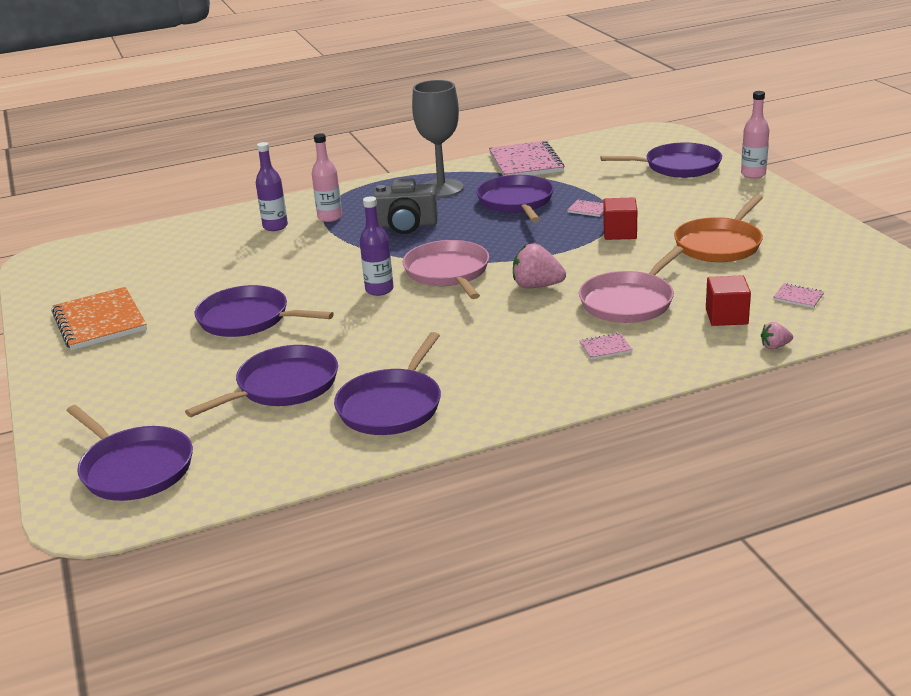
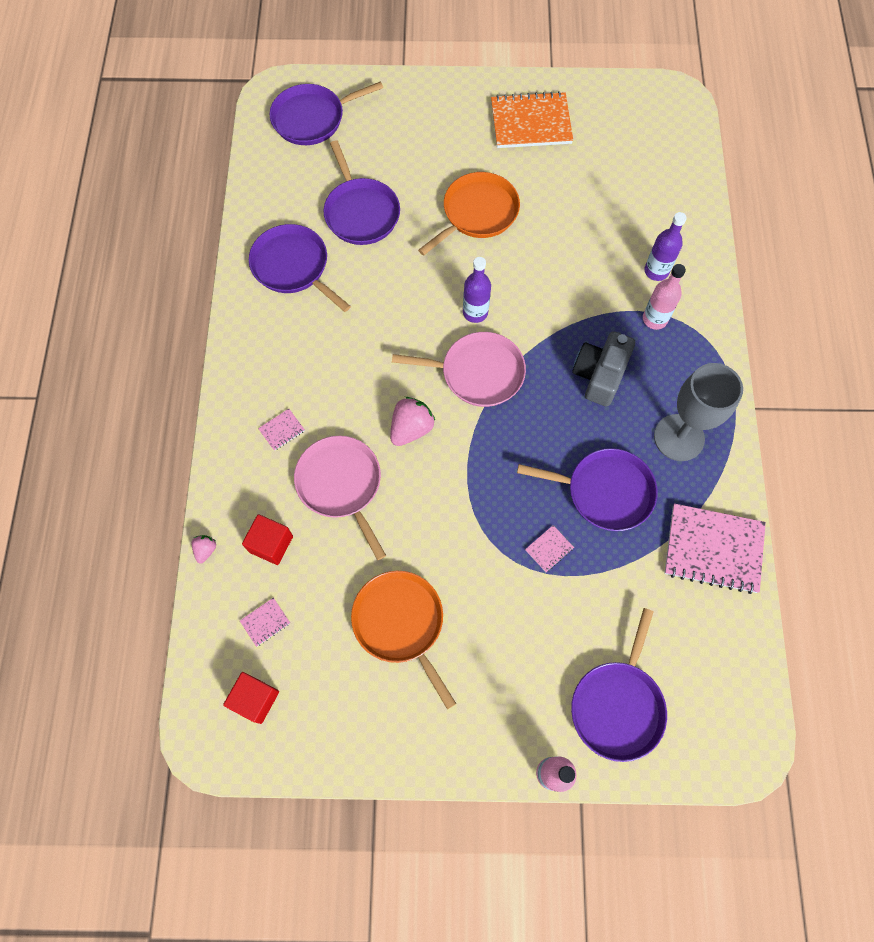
camera: 110 degrees right, 40 degrees up
purple pan [195,285,334,337] -> orange pan [418,172,520,255]
pink notebook [579,333,633,360] -> pink notebook turned 45 degrees clockwise [258,409,305,451]
red cube [604,197,637,240] -> red cube moved to [223,672,279,724]

